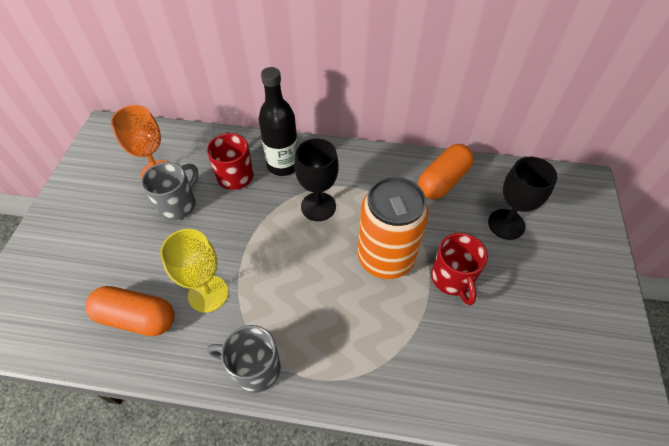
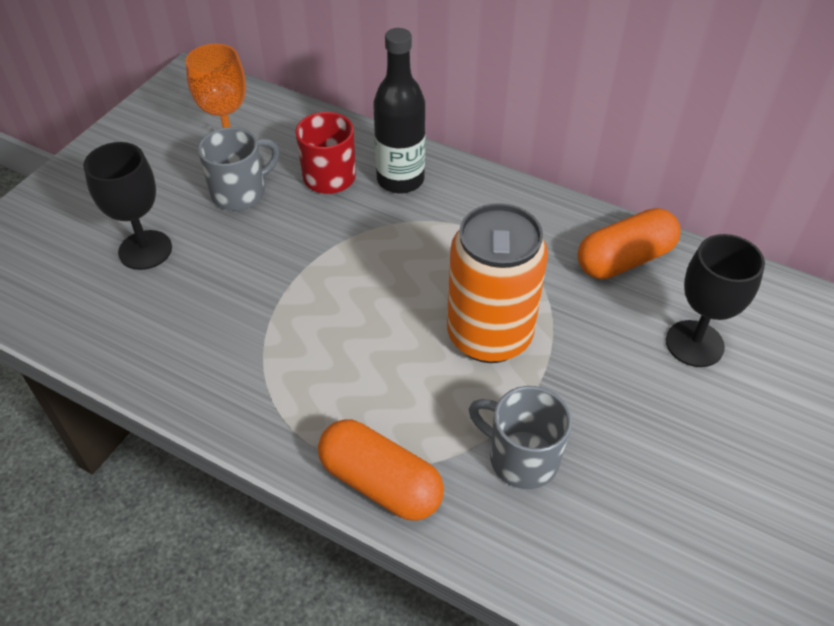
camera: 20 degrees right, 5 degrees down
orange capsule [85,286,174,336] -> orange capsule moved to [318,419,444,521]
yellow goblet [160,229,228,313] -> none
grey mug [207,325,281,393] -> grey mug moved to [469,386,572,489]
black goblet [294,139,339,221] -> black goblet moved to [83,142,172,270]
red mug [431,233,488,306] -> none

